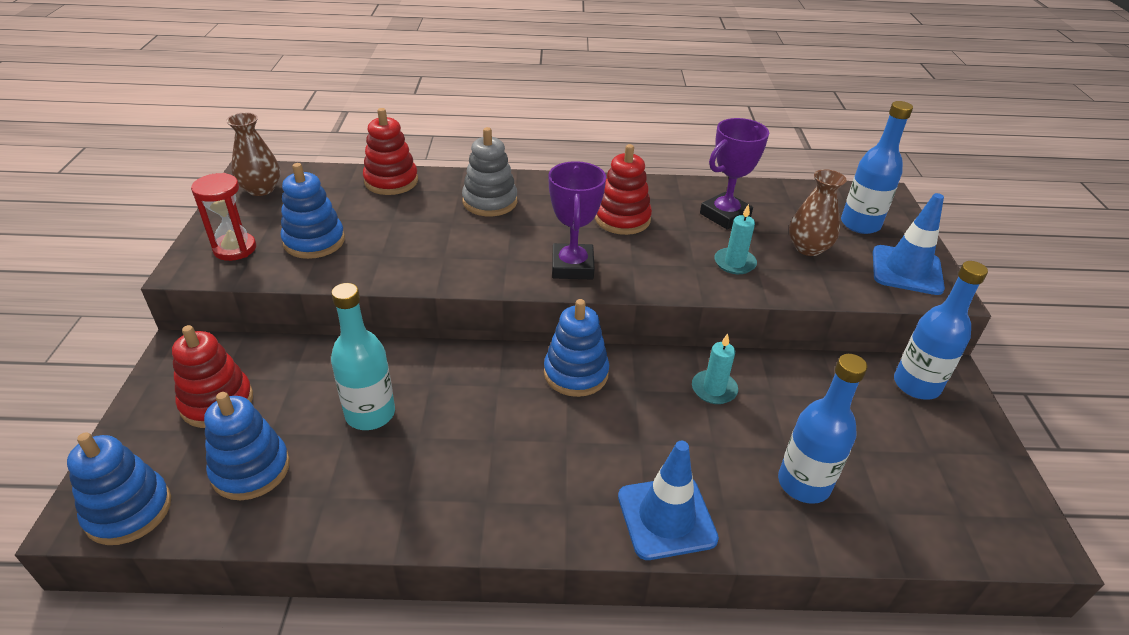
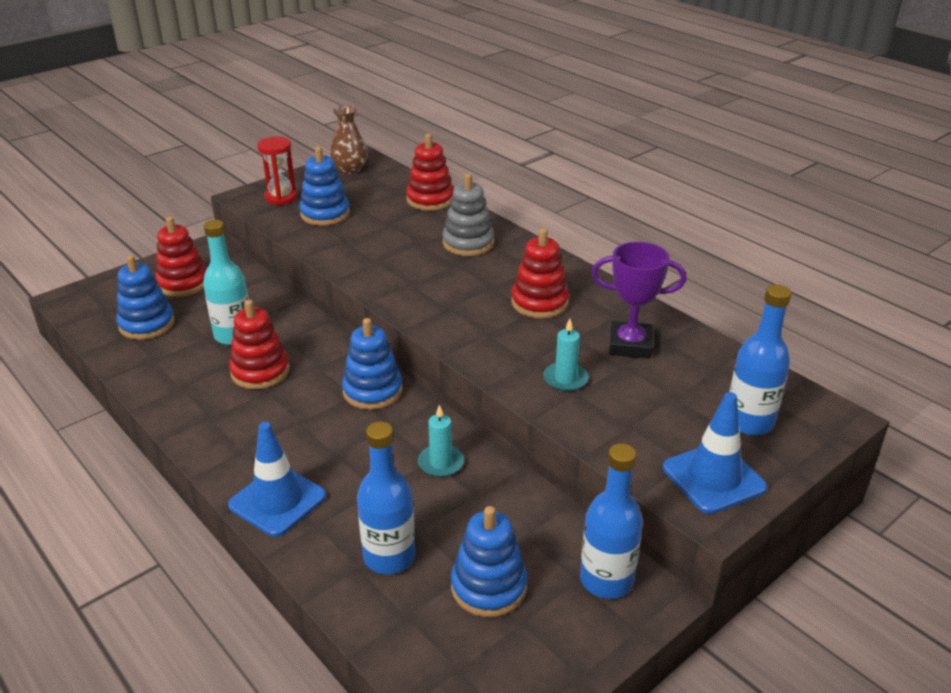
camera: 50 degrees right, 5 degrees down
blue stacking toy [67,433,171,545] -> blue stacking toy moved to [451,506,527,617]
purple trophy [548,161,606,279] -> none
brown vase [789,169,847,256] -> none
none -> red stacking toy [229,300,290,389]

